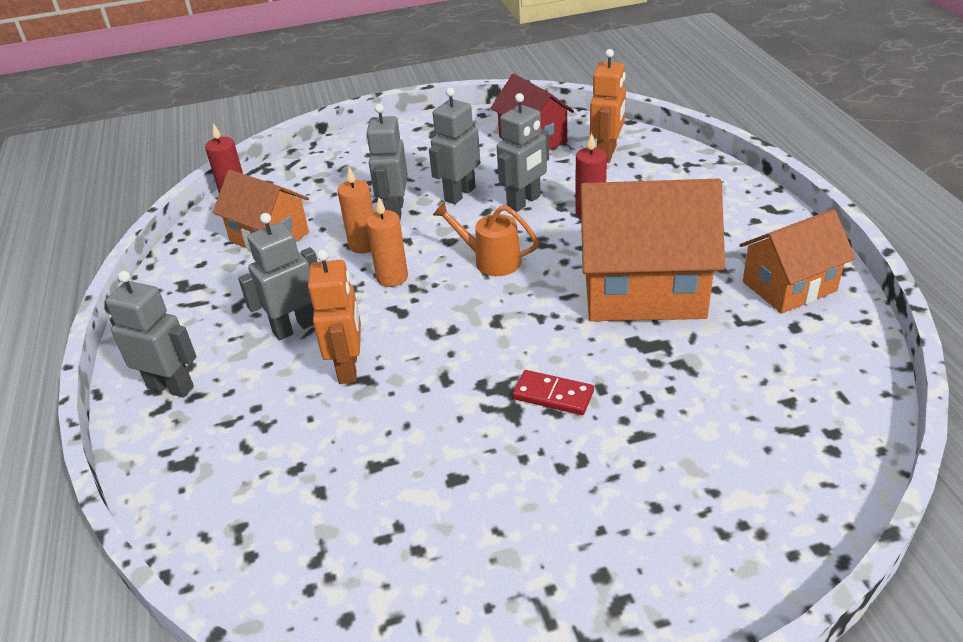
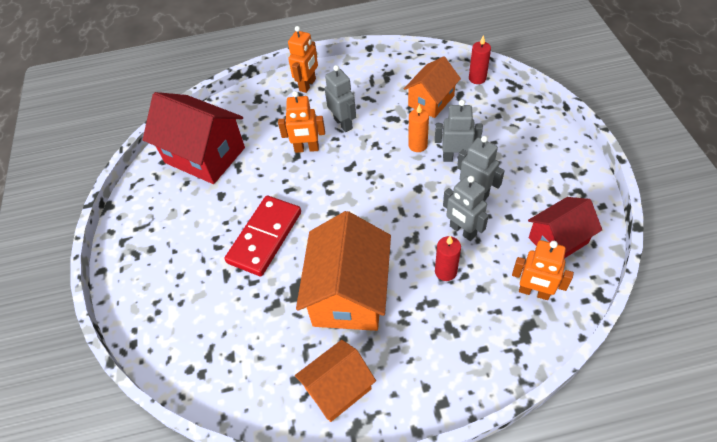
camera: 95 degrees right, 15 degrees up
grey robot [105,271,197,398] -> orange robot [288,26,318,93]
orange candle [366,198,408,287] -> none
orange watering can [433,201,539,276] -> none
red domino [512,370,594,415] -> red domino [224,196,301,276], size x2.04
orange house [739,209,856,313] -> orange house turned 75 degrees clockwise [295,340,376,422]
none -> red house [143,92,245,184]

